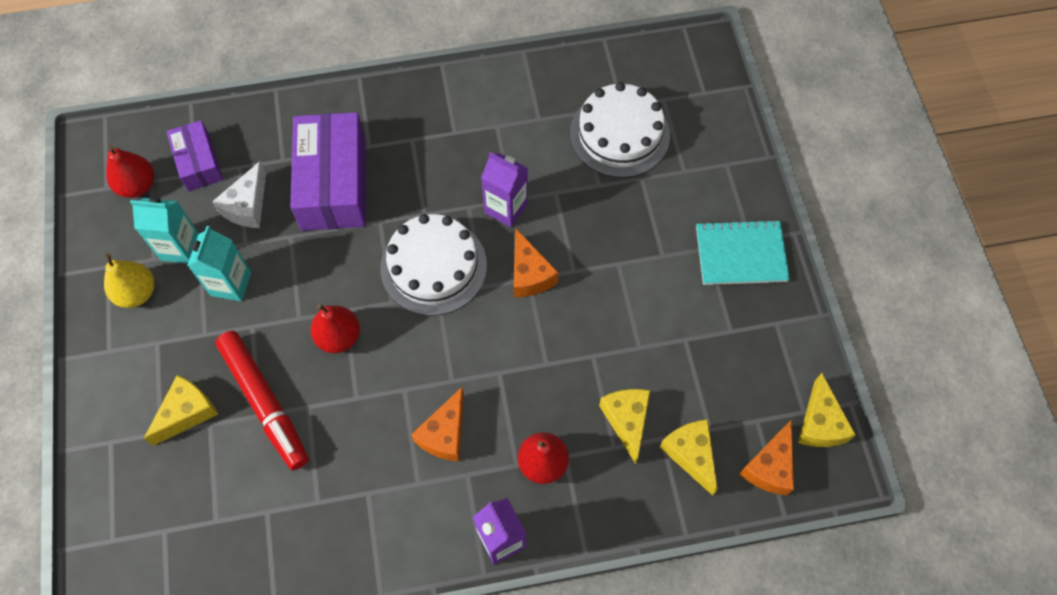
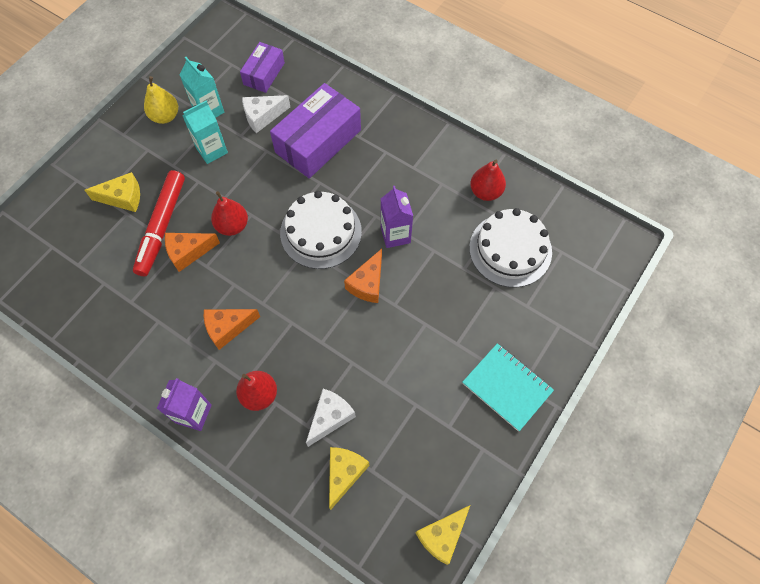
camera: 45 degrees right, 0 degrees up
red pear [106,145,154,198] -> red pear moved to [470,159,506,201]
yellow cheese [599,389,650,464] -> white cheese [306,389,356,447]
orange cheese [740,420,794,495] -> orange cheese moved to [165,233,220,272]

